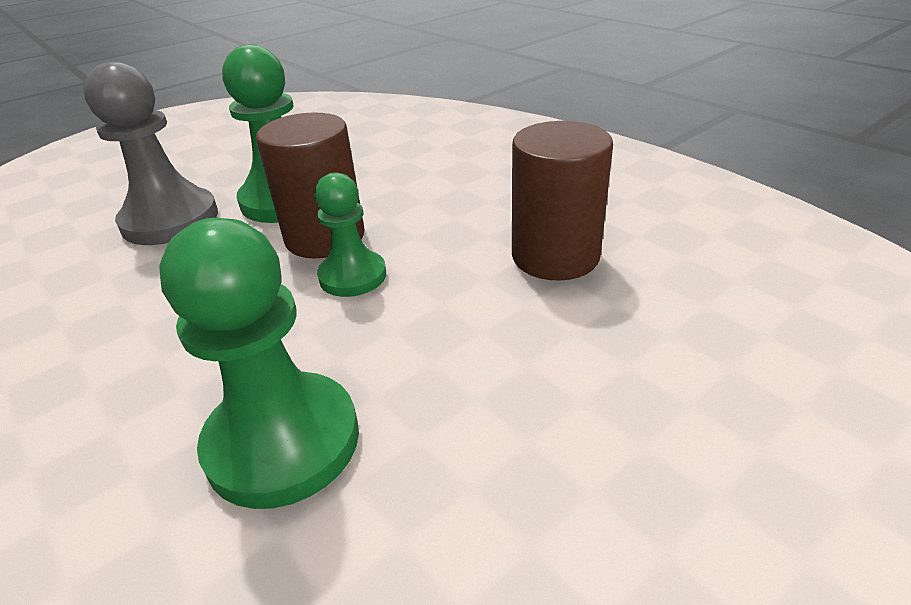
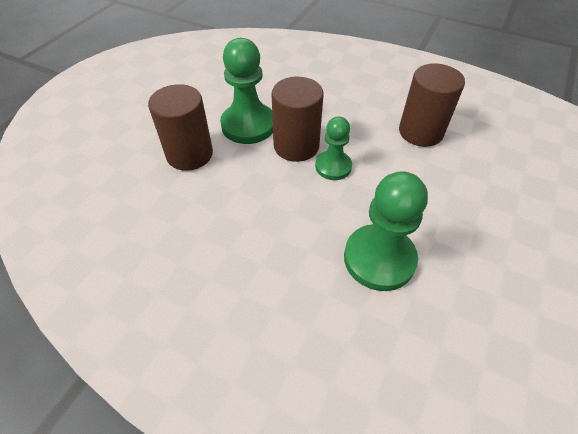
camera: 25 degrees left, 15 degrees up
grey pawn [83,62,218,245] -> brown cylinder [148,84,213,171]

